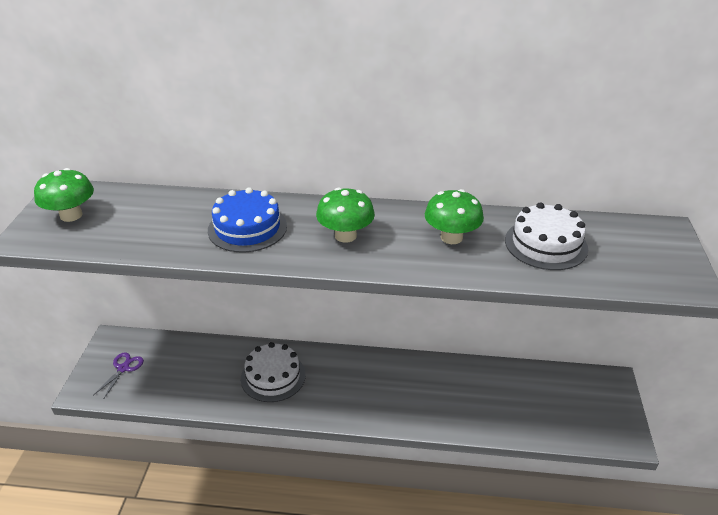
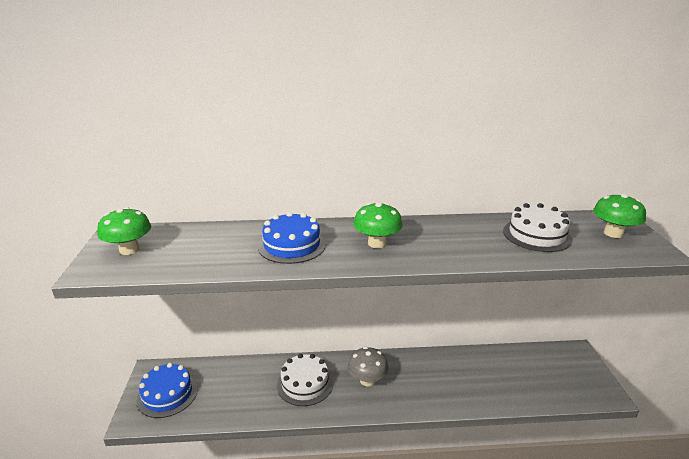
camera: 10 degrees left, 10 degrees down
purple scissors [94,352,144,398] -> blue cake [137,363,198,418]
green mushroom [425,189,484,244] -> green mushroom moved to [593,193,646,238]
none -> grey mushroom [348,347,388,386]

